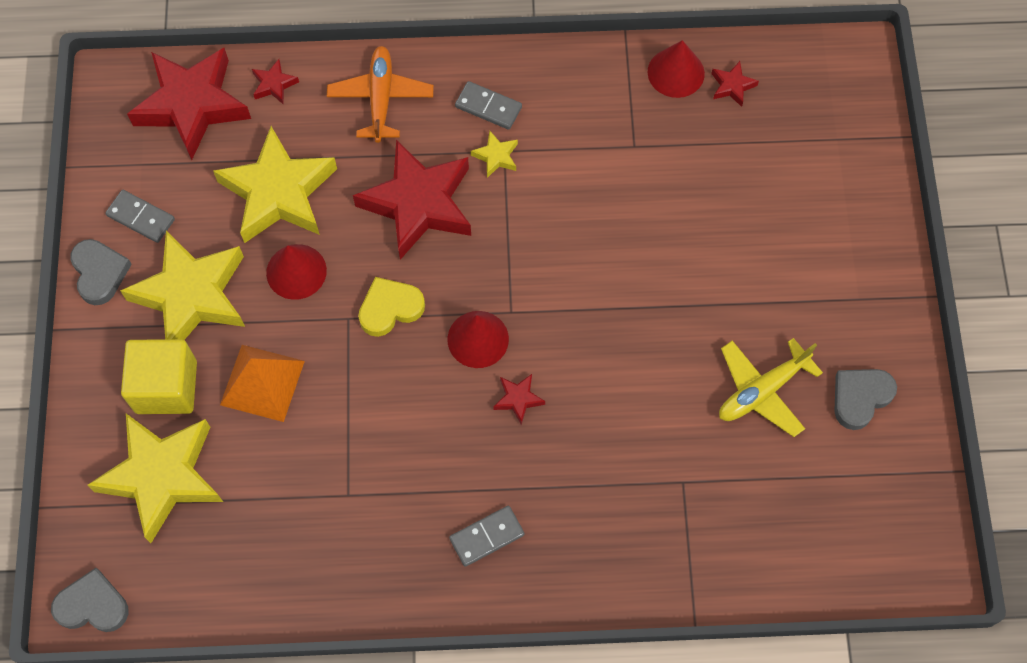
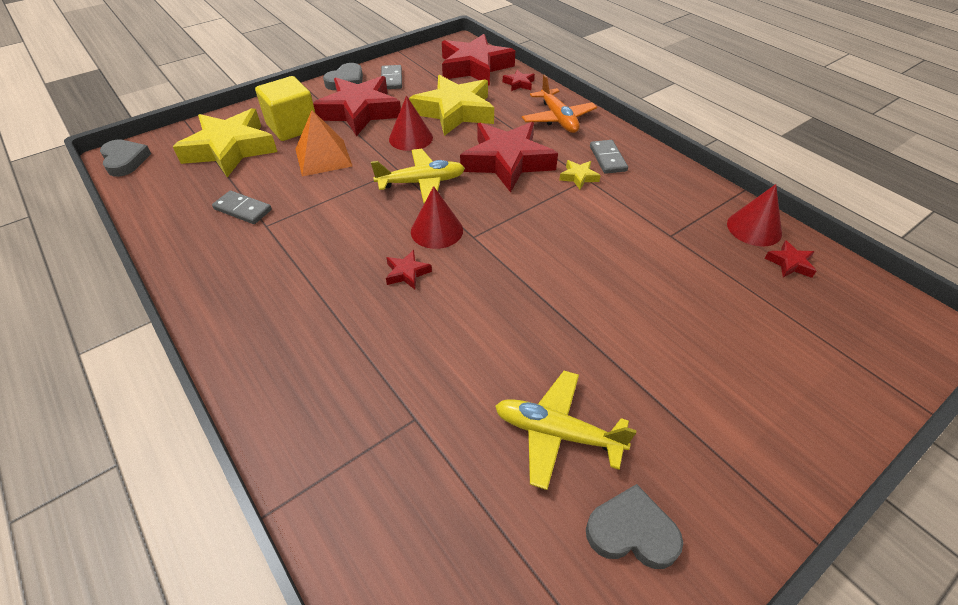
camera: 55 degrees right, 20 degrees down
yellow star [120,231,245,340] -> red star [313,76,401,136]
orange plane [327,46,433,143] -> orange plane turned 105 degrees clockwise [522,74,597,133]
yellow heart [358,277,425,337] -> yellow plane [371,149,465,203]
grey domino [449,506,524,567] -> grey domino moved to [212,190,272,224]

